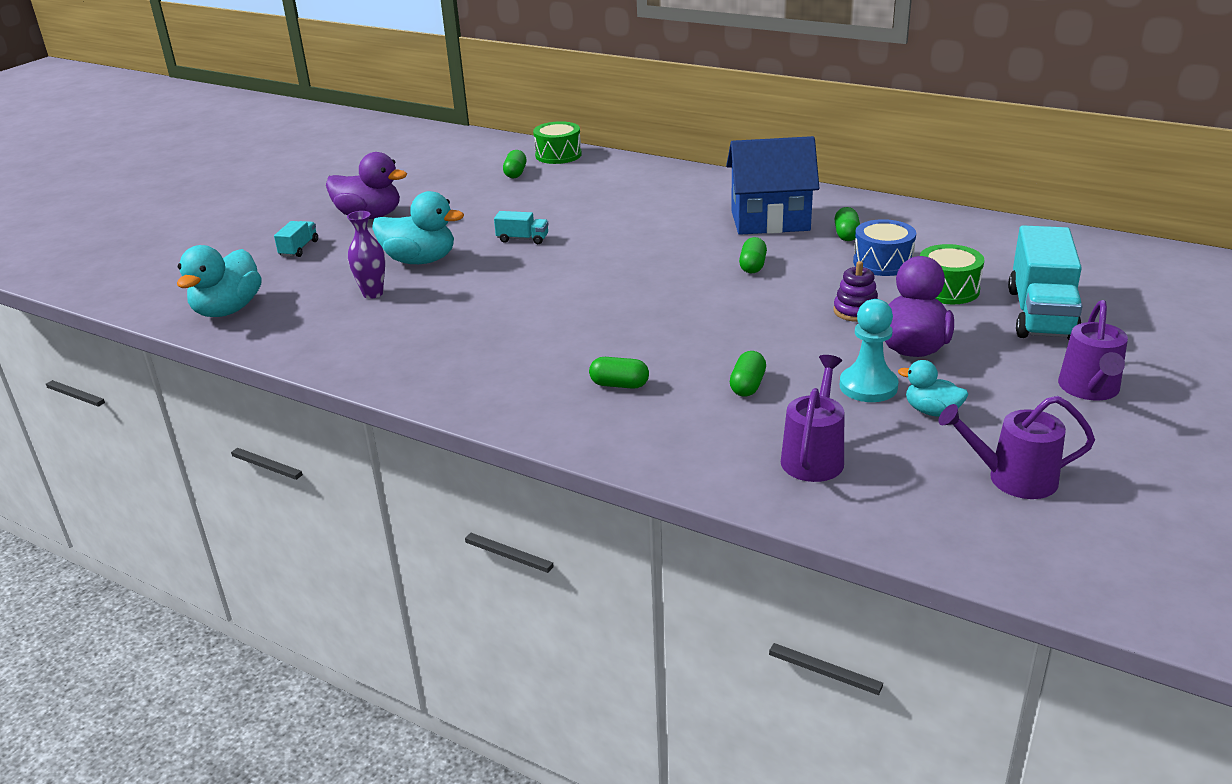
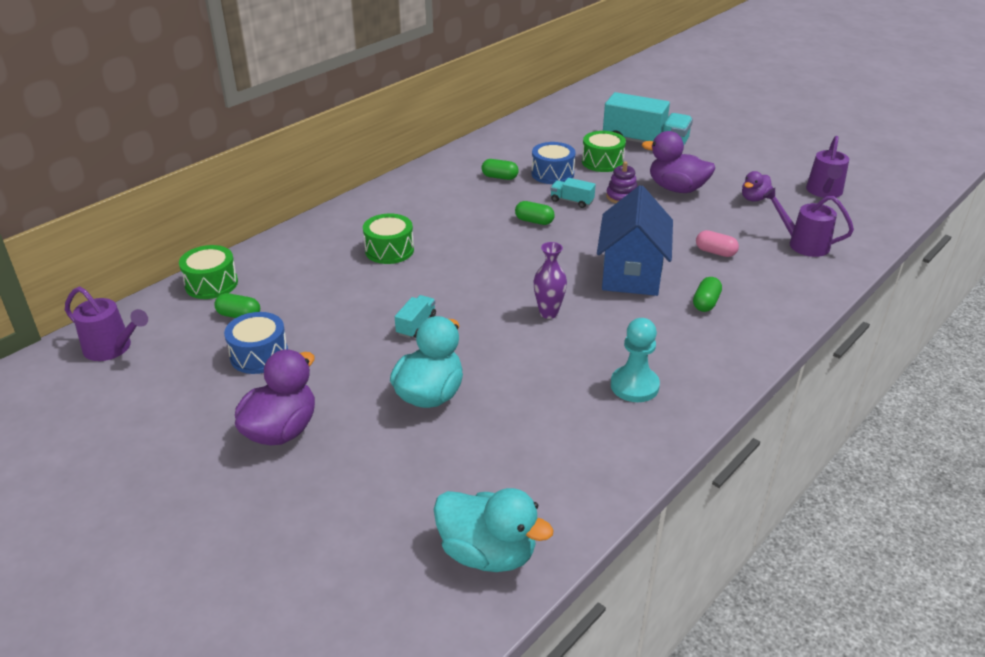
camera: 80 degrees left, 5 degrees up
turquoise truck [274,221,318,257] -> turquoise truck moved to [550,178,596,208]
purple vase [347,211,385,299] -> purple vase moved to [533,242,567,319]
blue house [726,136,819,235] -> blue house moved to [597,185,673,296]
green capsule [730,351,766,397] -> pink capsule [696,230,739,257]
turquoise pawn [840,299,899,402] -> turquoise pawn moved to [611,318,660,402]
turquoise duck [898,360,968,417] -> purple duck [742,171,773,201]
purple watering can [1058,300,1128,401] -> purple watering can moved to [65,287,148,361]
none -> blue drum [224,312,288,374]
none -> green drum [363,214,414,264]

